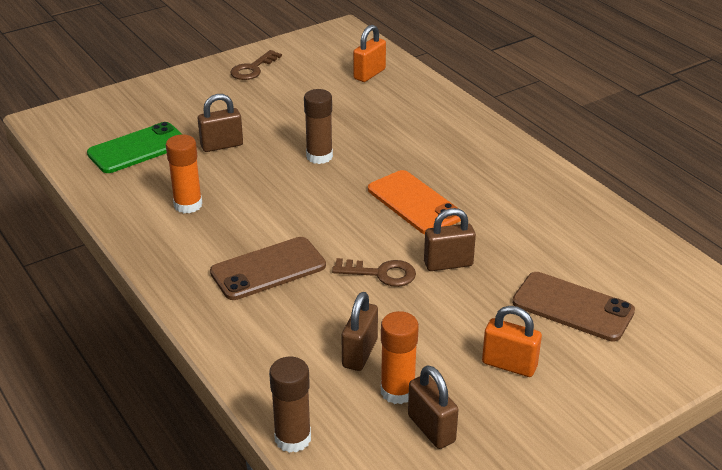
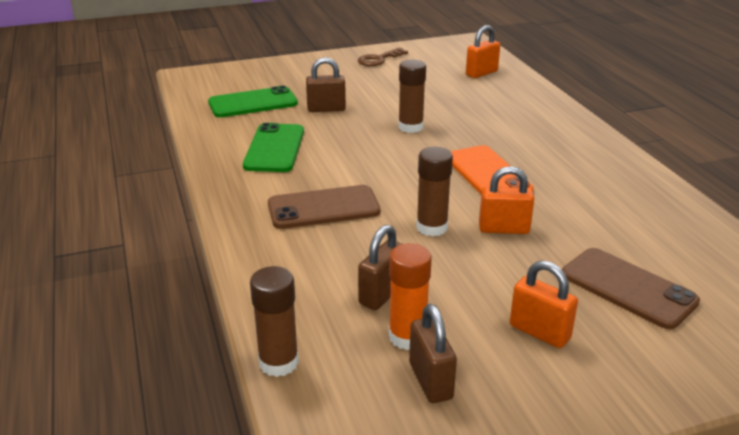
camera: 15 degrees right, 5 degrees down
orange glue stick [166,134,202,213] -> green phone [243,123,304,172]
brown key [332,258,416,287] -> brown glue stick [416,147,453,236]
brown padlock [424,208,476,271] -> orange padlock [479,166,534,234]

